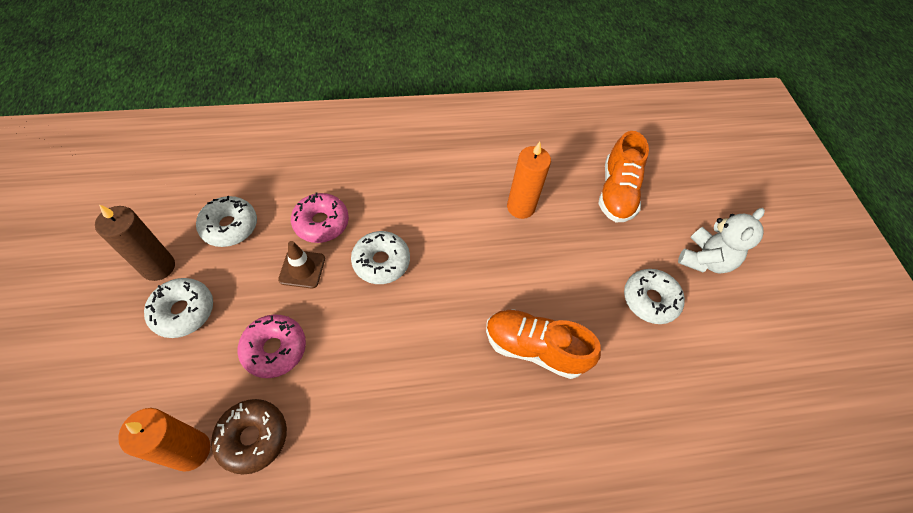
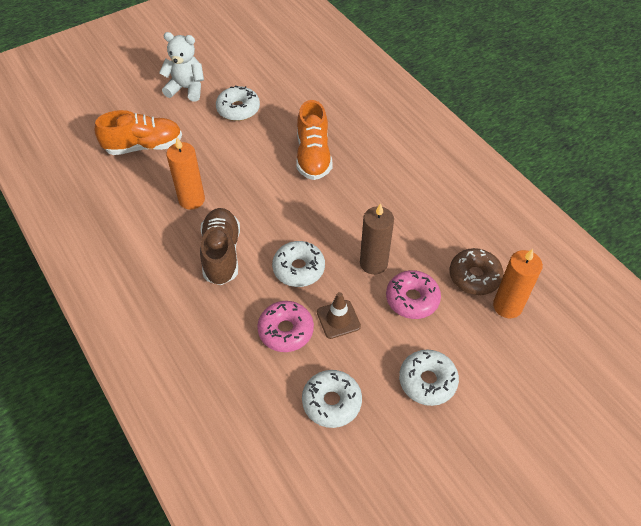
camera: 110 degrees left, 5 degrees down
brown candle [95,204,175,281] -> brown candle moved to [360,203,394,275]
none -> brown shoe [200,208,240,285]

